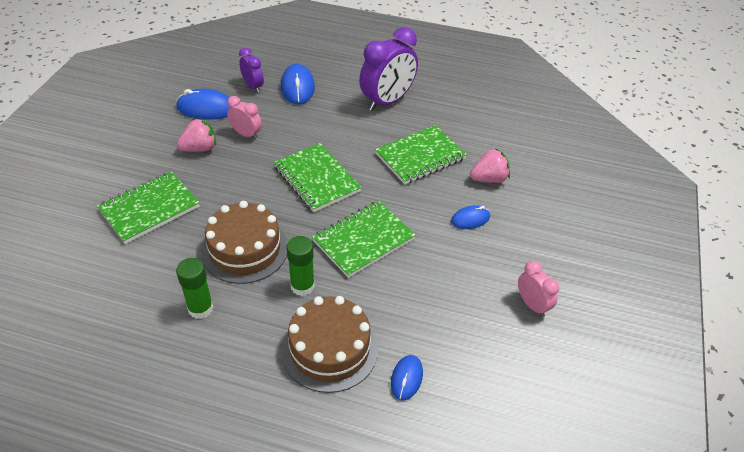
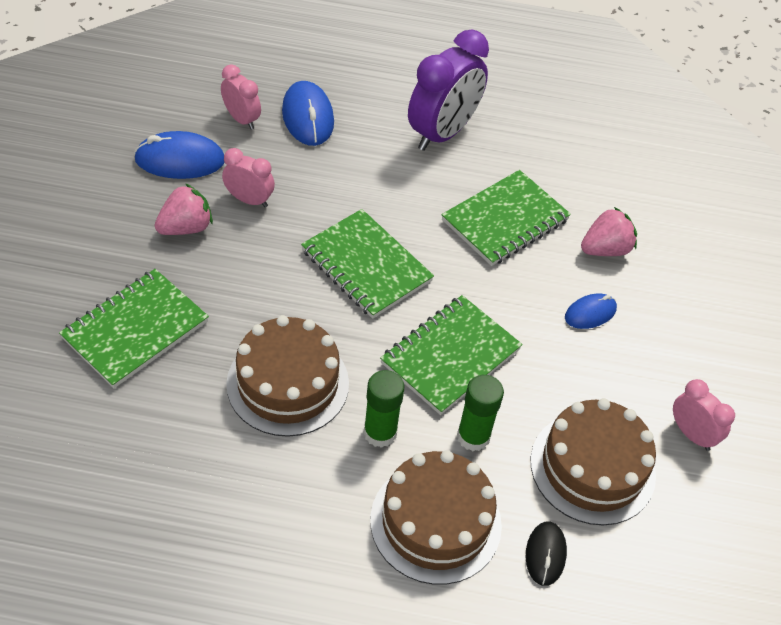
camera: 10 degrees left, 5 degrees up
green glue stick [176,258,213,319] -> green glue stick moved to [457,375,504,451]
purple clock [239,48,264,93] -> pink clock [221,64,261,130]
blue mouse [391,355,423,401] -> black mouse [526,522,567,586]
none -> brown cake [531,398,656,525]

